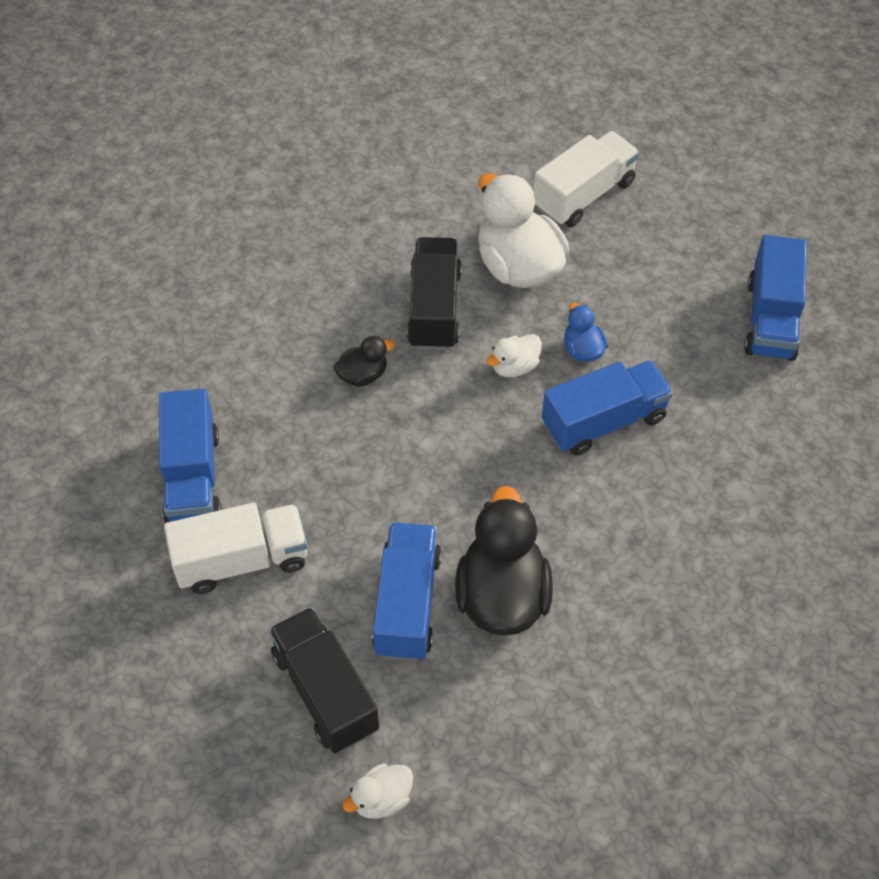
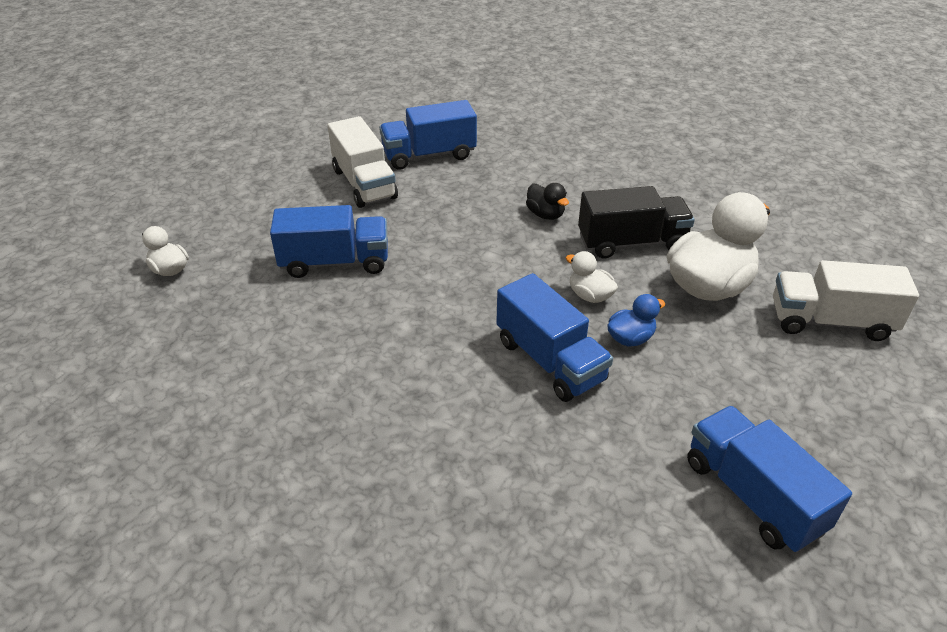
camera: 80 degrees right, 15 degrees down
black truck [269,607,379,753] -> none
black duck [455,486,553,635] -> none
white truck [533,131,640,227] -> white truck turned 150 degrees clockwise [773,260,919,341]
blue truck [744,235,807,361] -> blue truck turned 60 degrees clockwise [687,406,852,553]

